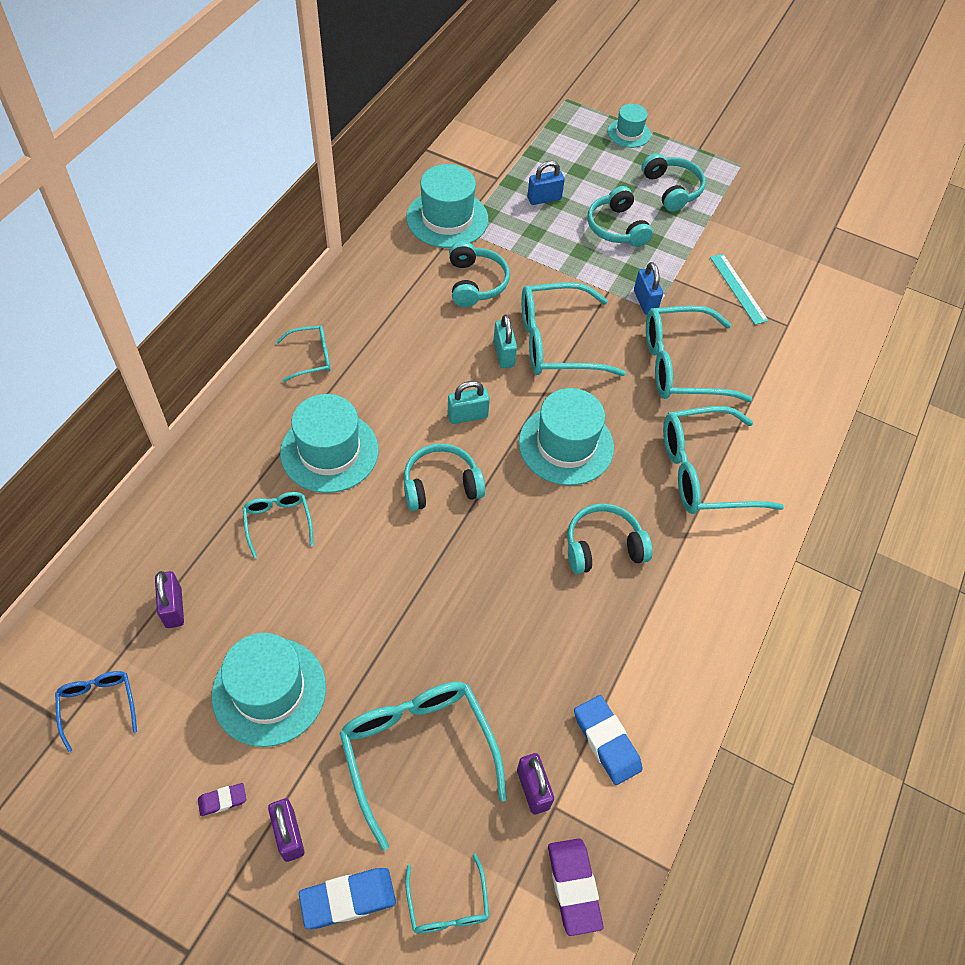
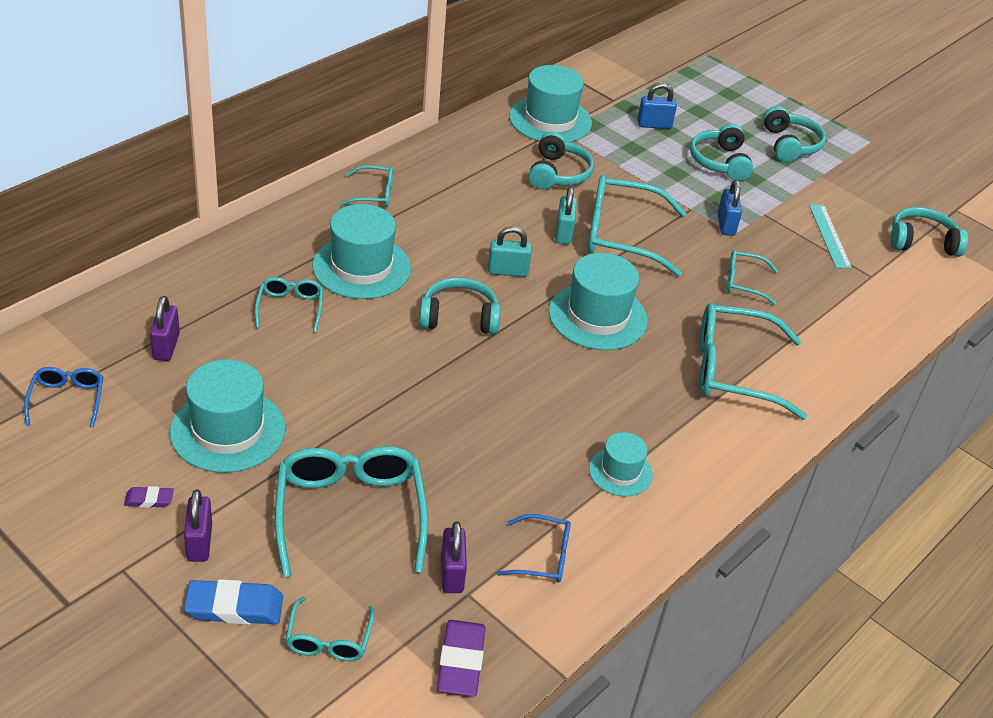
camera: 15 degrees right, 15 degrees down
turquoise headphones [567,504,653,574] -> turquoise headphones moved to [891,207,968,257]
blue eraser [574,695,643,785] -> blue glasses [497,514,571,583]
turquoise hat [608,104,651,148] -> turquoise hat moved to [589,432,653,496]
turquoise glasses [646,305,753,402] -> turquoise glasses [727,250,778,305], size x0.51

